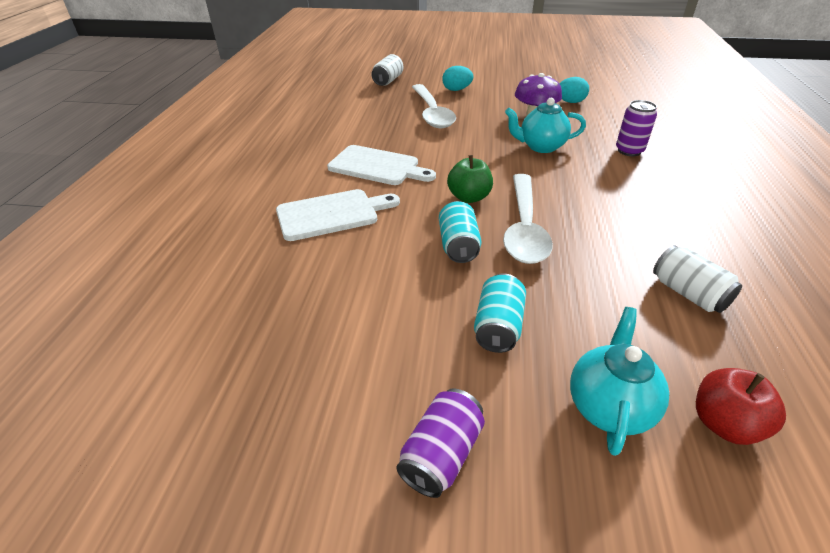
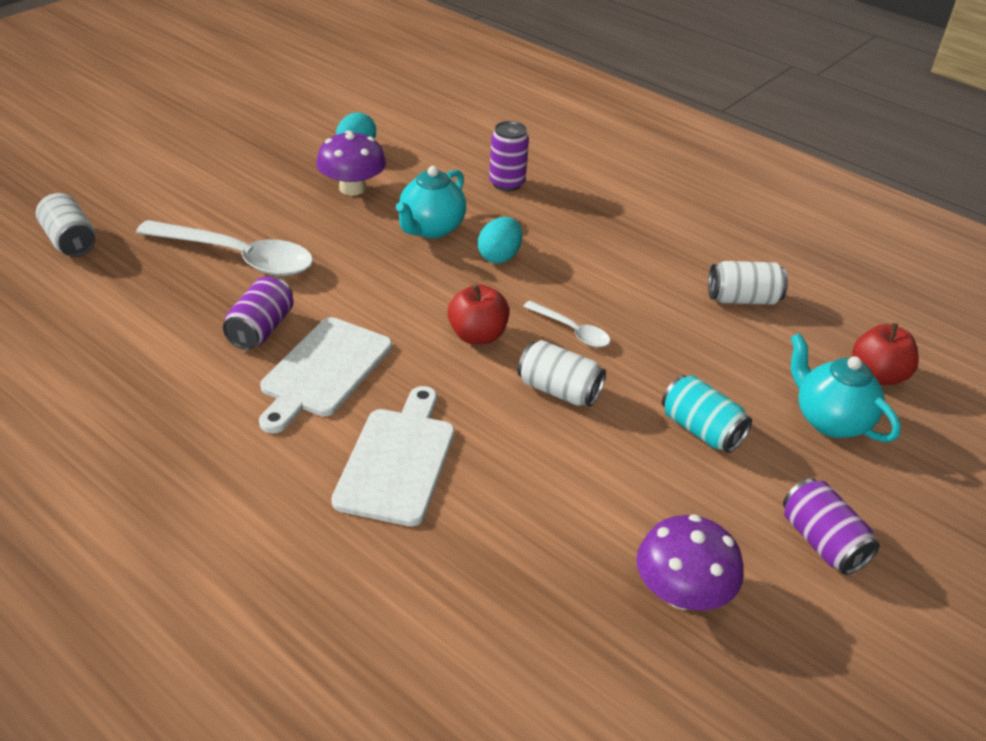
camera: 60 degrees left, 0 degrees up
white cutting board [327,145,436,185] -> white cutting board turned 150 degrees clockwise [259,317,392,433]
turquoise can [439,201,482,263] -> white can [518,340,606,407]
turquoise egg [442,66,473,91] -> turquoise egg moved to [478,217,522,263]
green apple [447,155,493,203] -> red apple [448,284,509,345]
white spoon [503,174,553,264] -> white spoon [523,301,610,347], size x0.50
none -> purple can [223,276,294,350]
none -> purple mushroom [636,514,744,611]

